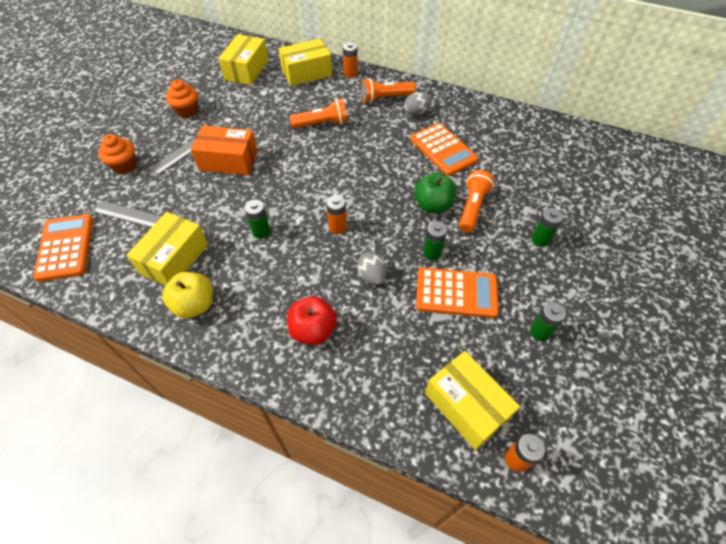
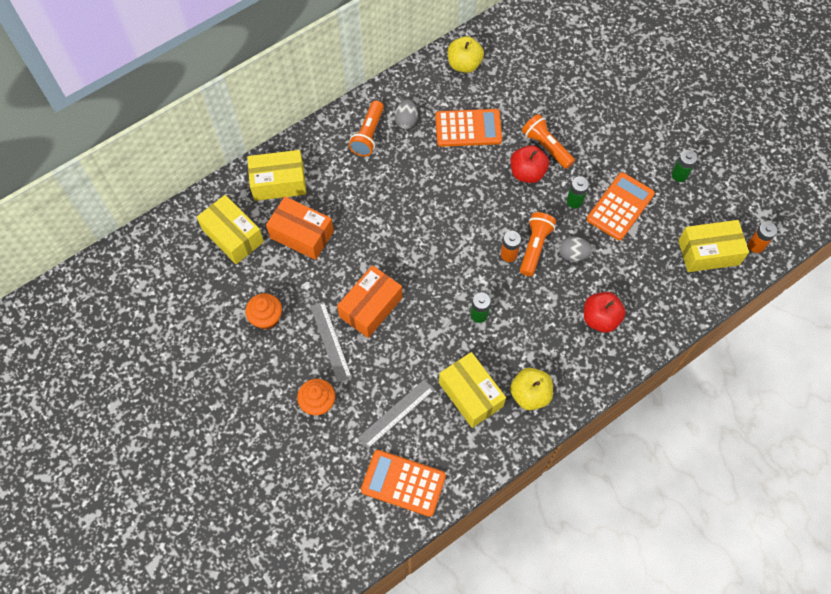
camera: 60 degrees left, 10 degrees up
yellow box [278,39,332,86] -> yellow box turned 75 degrees clockwise [247,150,306,201]
orange flashlight [289,99,348,129] -> orange flashlight moved to [520,212,556,276]
orange battery [343,43,358,78] -> none
green apple [415,173,456,213] -> red apple [510,145,549,183]
green battery [531,208,563,247] -> none
none -> orange box [266,196,334,260]
none -> yellow apple [448,36,484,73]

